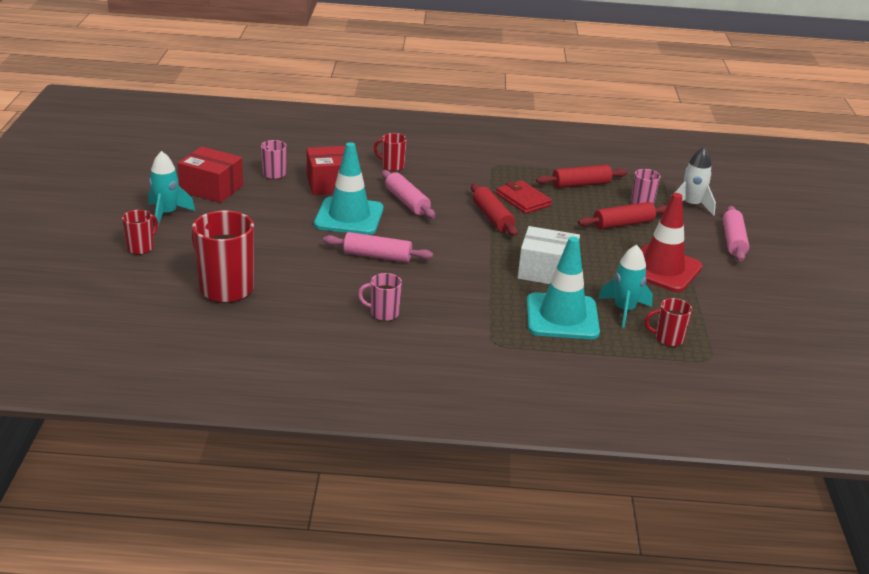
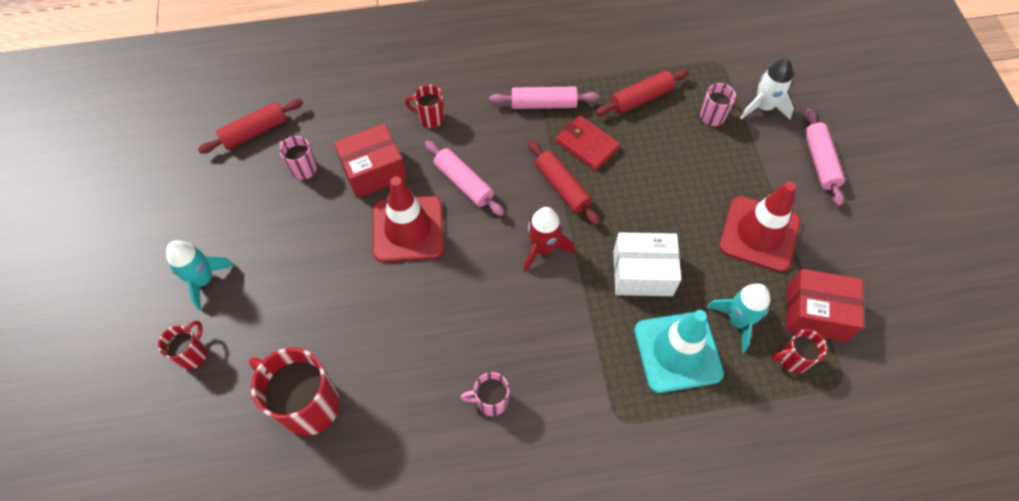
camera: 10 degrees left, 30 degrees up
red box [178,147,243,203] -> red box moved to [786,269,864,342]
turquoise traffic cone [314,142,384,235] -> red traffic cone [373,176,444,263]
pink rolling pin [323,232,433,263] -> pink rolling pin moved to [490,87,599,109]
red rolling pin [578,202,667,230] -> red rolling pin moved to [198,99,303,154]
none -> red rocket [524,207,575,272]

